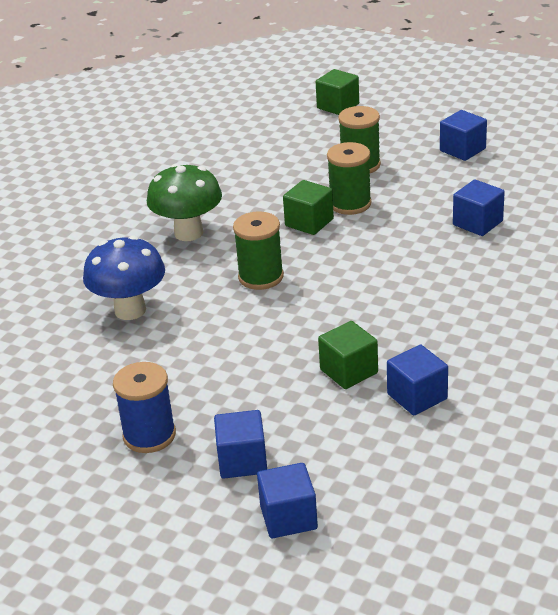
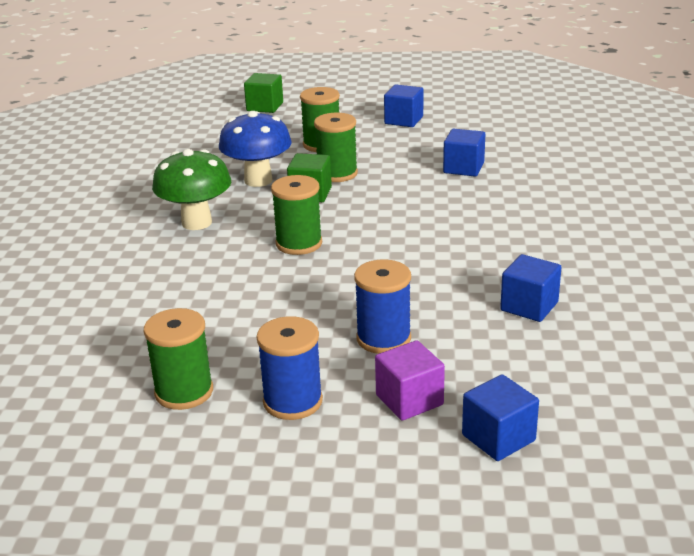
camera: 25 degrees left, 5 degrees down
blue mushroom [83,236,165,320] -> blue mushroom moved to [219,111,292,187]
blue cube [214,410,267,479] -> purple cube [375,340,445,421]
green cube [318,321,378,389] -> none
none -> green spool [144,308,213,410]
none -> blue spool [354,259,411,354]

